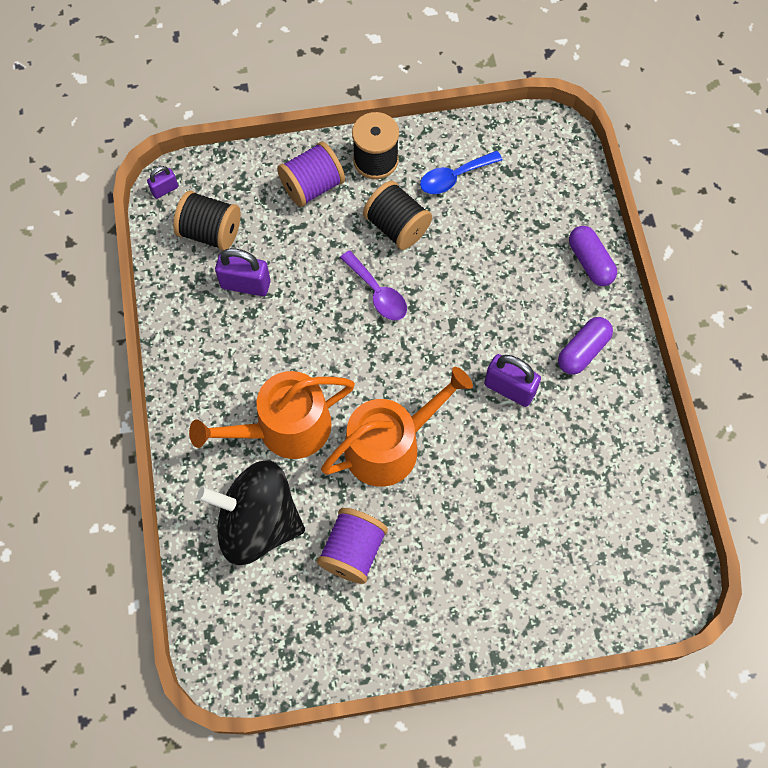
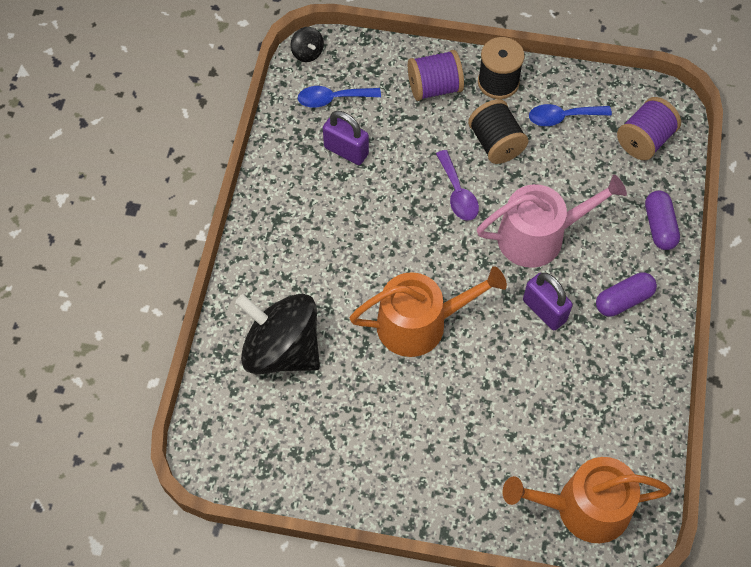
camera: 20 degrees right, 5 degrees down
purple padlock [147,166,178,199] -> black spinning top [291,27,324,62]
black spool [173,191,241,251] -> blue spoon [298,86,381,108]
orange watering can [189,371,355,459] -> orange watering can moved to [503,457,671,543]
purple spool [317,508,388,584] -> purple spool moved to [617,97,681,160]
none -> pink watering can [477,174,627,268]

